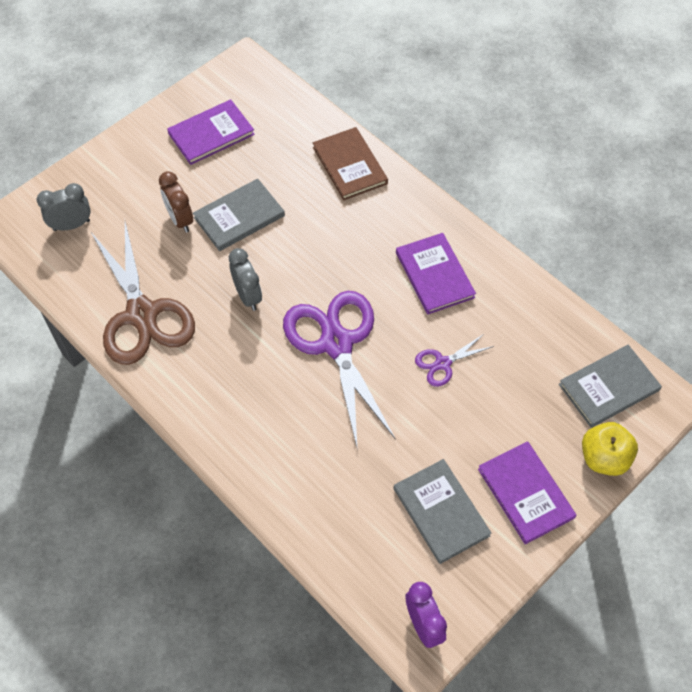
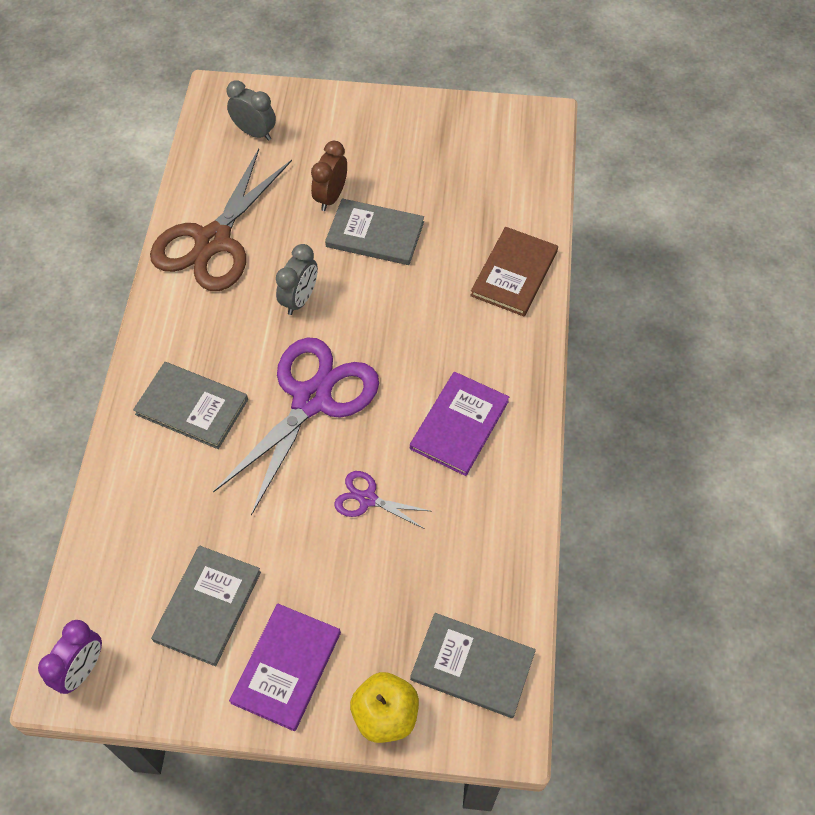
camera: 50 degrees right, 0 degrees up
purple book [167,99,255,165] -> none
none -> grey book [133,362,248,449]

